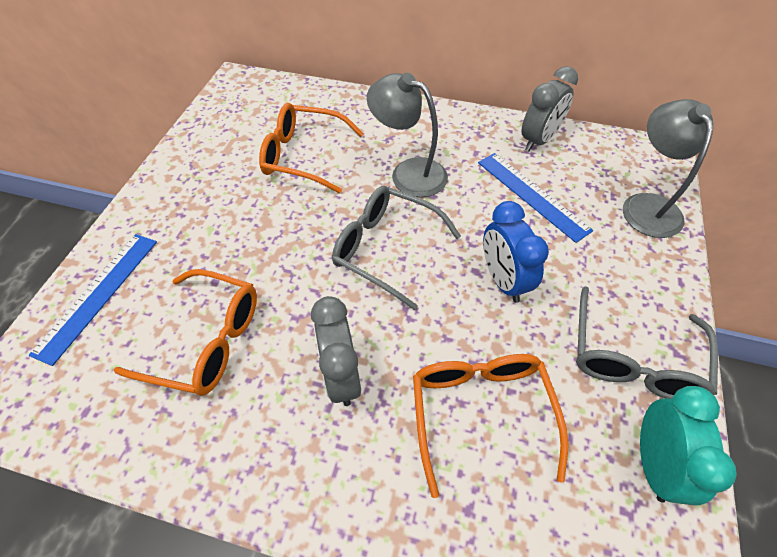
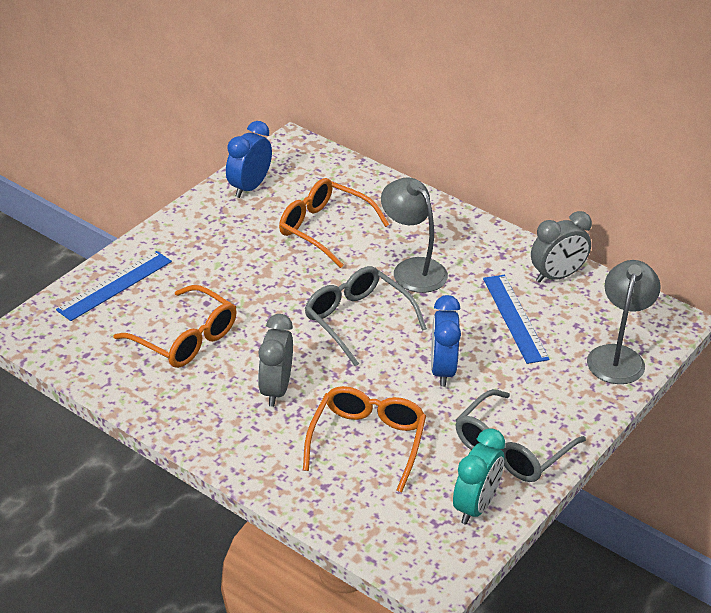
camera: 20 degrees right, 15 degrees down
none -> blue clock [226,121,272,198]

